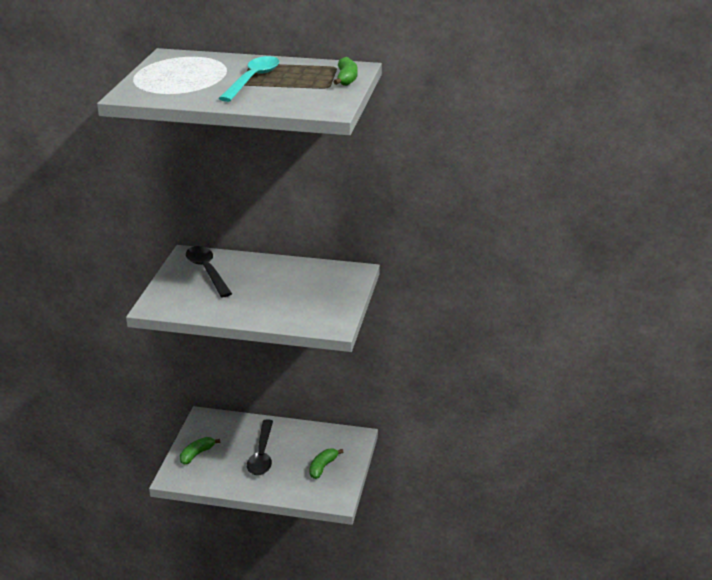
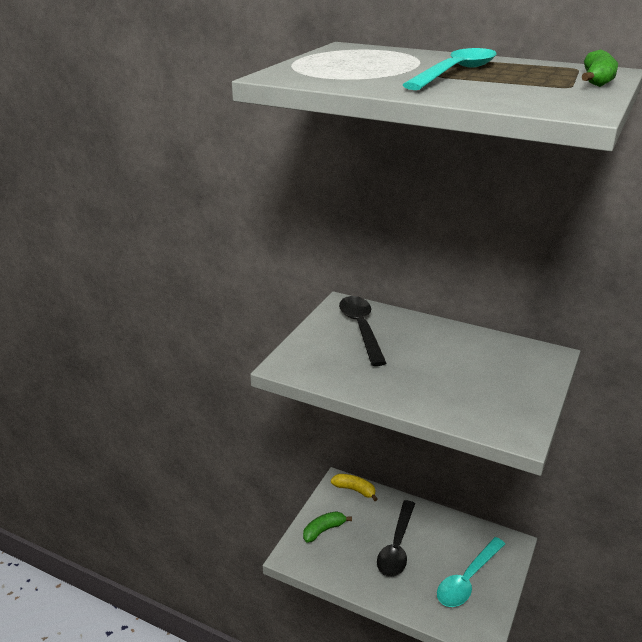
camera: 15 degrees right, 0 degrees up
green banana [309,449,343,479] -> turquoise spoon [437,537,505,607]
none -> yellow banana [331,474,378,501]

